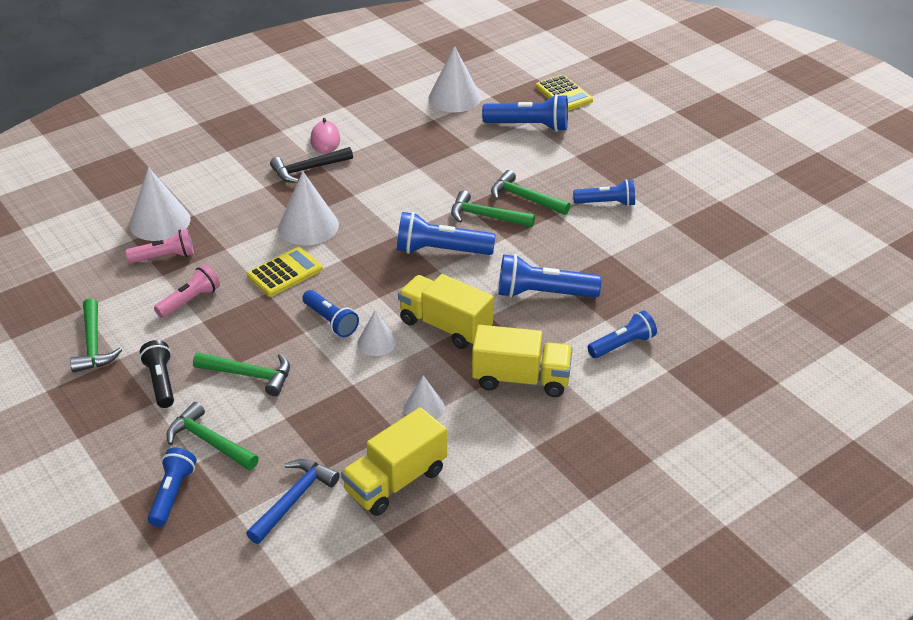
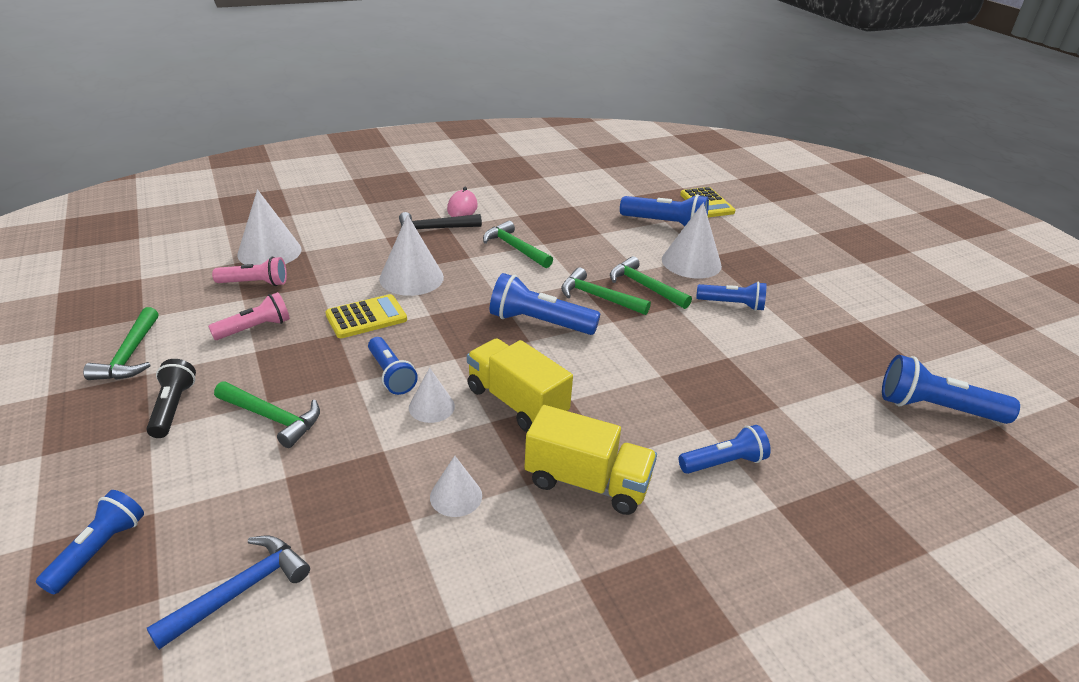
camera: 10 degrees right, 5 degrees down
green hammer [166,402,259,470] -> green hammer moved to [483,221,553,268]
yellow truck [341,407,447,516] -> none
white cone [428,46,481,112] -> white cone moved to [662,203,722,279]
blue flashlight [498,254,602,298] -> blue flashlight moved to [882,355,1020,424]

